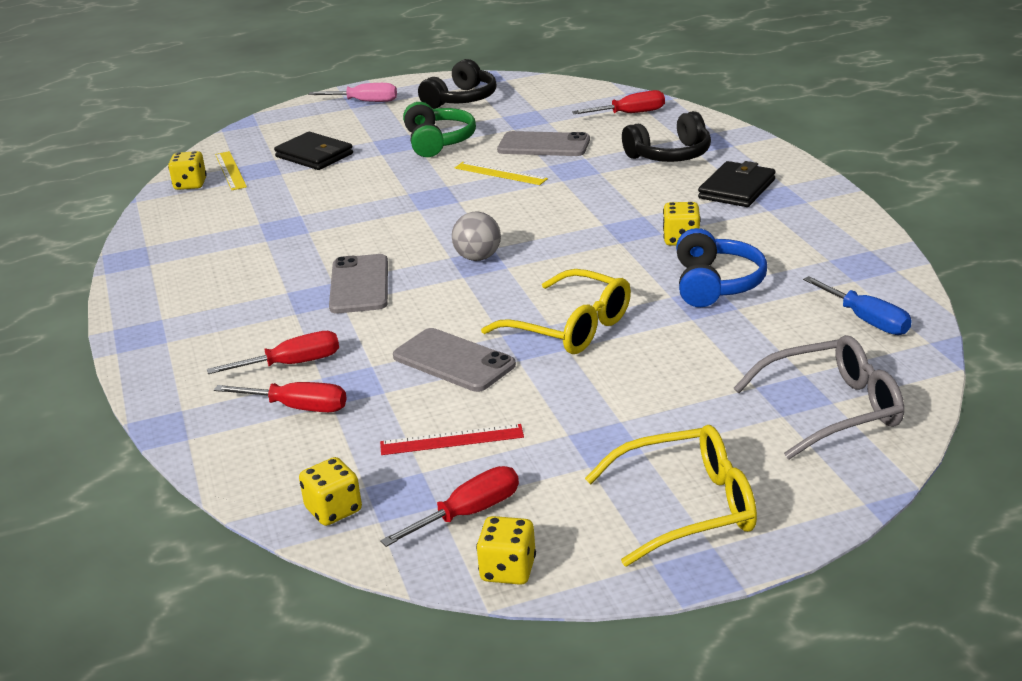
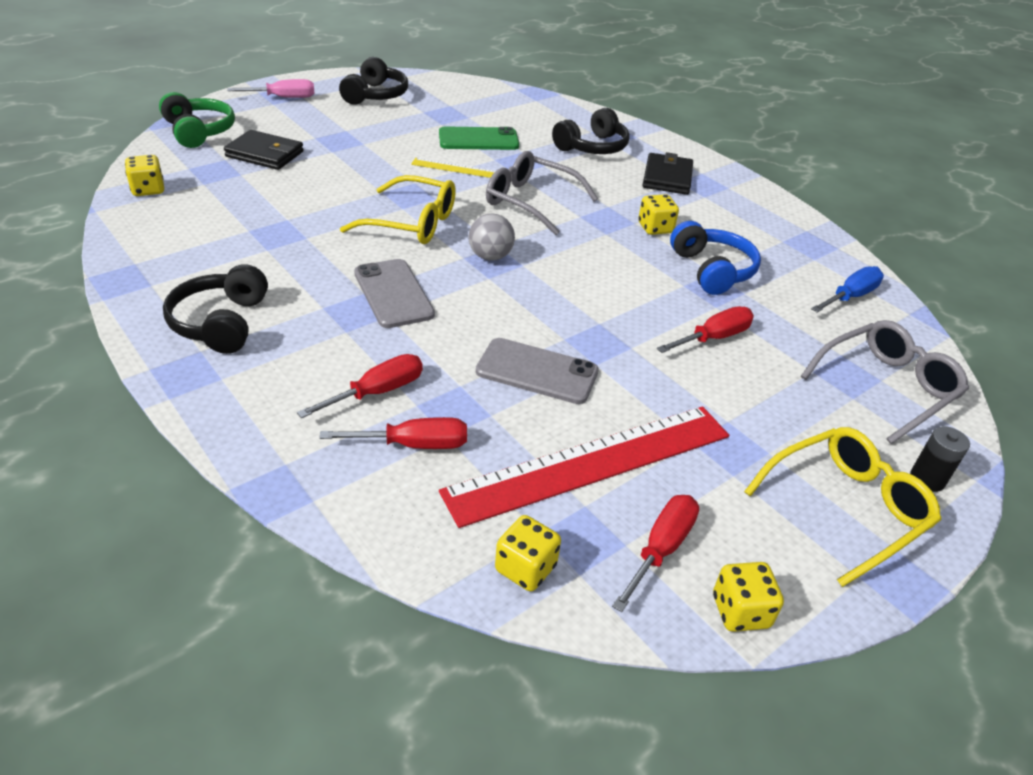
camera: 25 degrees left, 10 degrees up
yellow ruler [215,151,247,190] -> none
red ruler [380,424,524,455] -> red ruler [439,406,729,528], size x2.18
green headphones [403,102,476,157] -> green headphones moved to [159,92,235,148]
yellow glasses [481,269,631,354] -> yellow glasses moved to [340,175,456,244]
grey phone [497,131,590,156] -> green phone [439,126,519,150]
red screwdriver [572,90,665,114] -> red screwdriver moved to [657,306,754,353]
blue screwdriver [803,276,912,335] -> blue screwdriver turned 75 degrees counterclockwise [811,266,884,313]
none -> black headphones [163,264,268,354]
none -> grey glasses [486,151,598,235]
none -> black battery [910,426,970,492]

